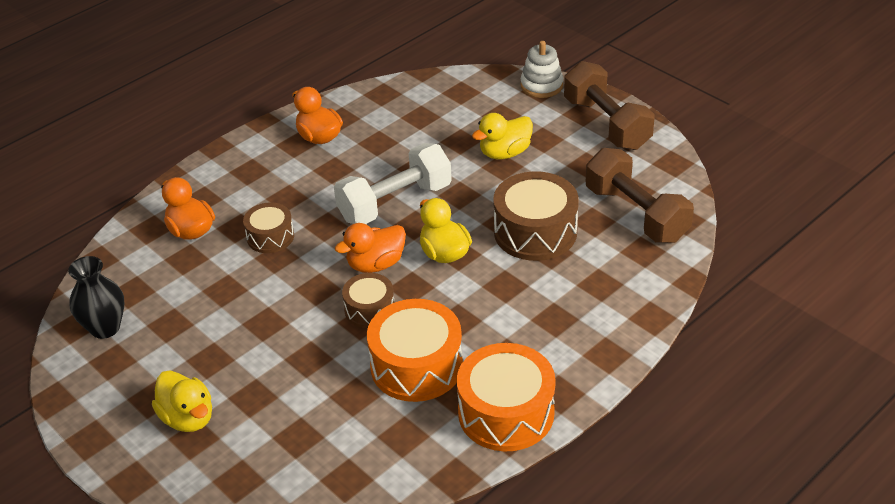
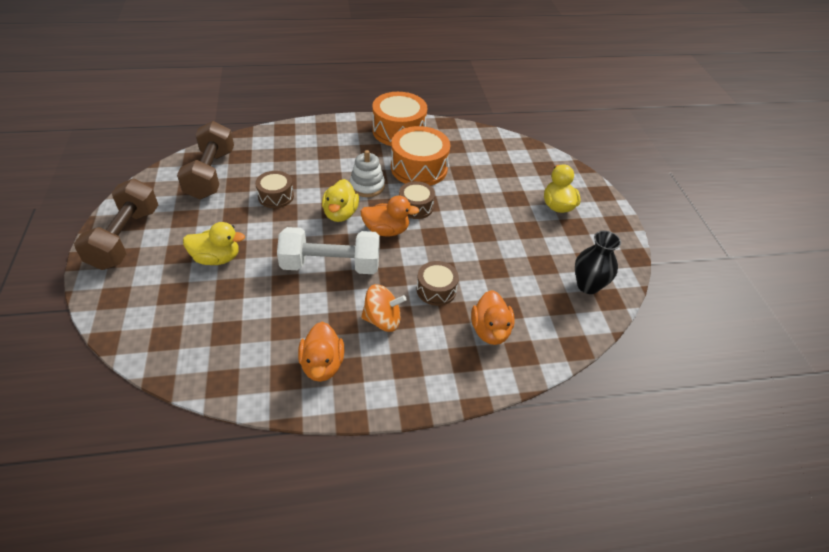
camera: 150 degrees left, 5 degrees up
brown drum [493,171,579,261] -> brown drum [255,171,294,208], size x0.57
white stacking toy [521,41,563,98] -> white stacking toy moved to [350,150,385,197]
none -> orange spinning top [361,284,407,332]

